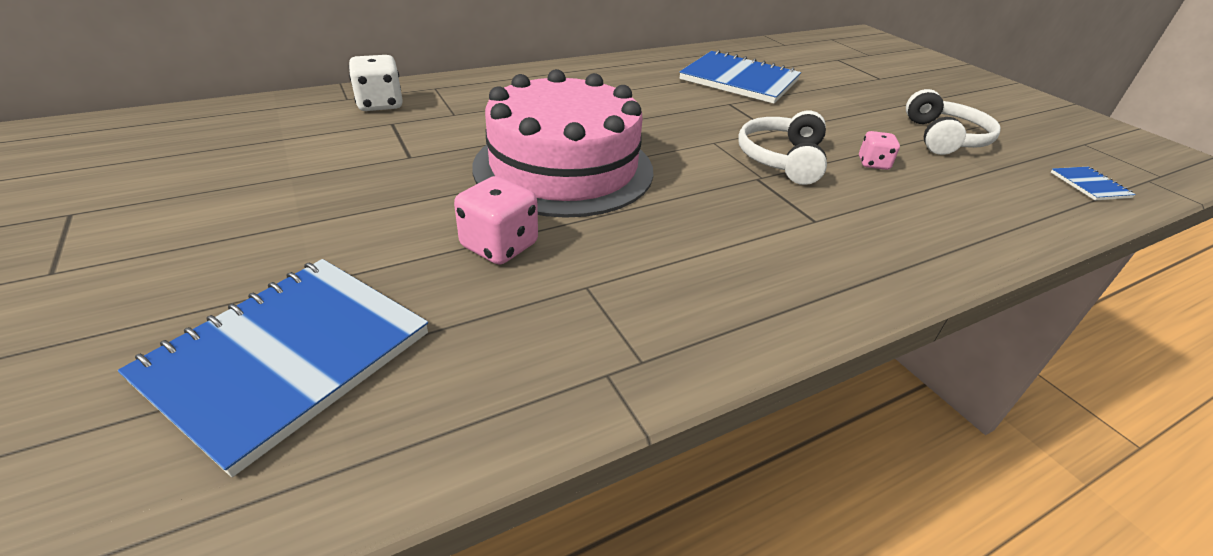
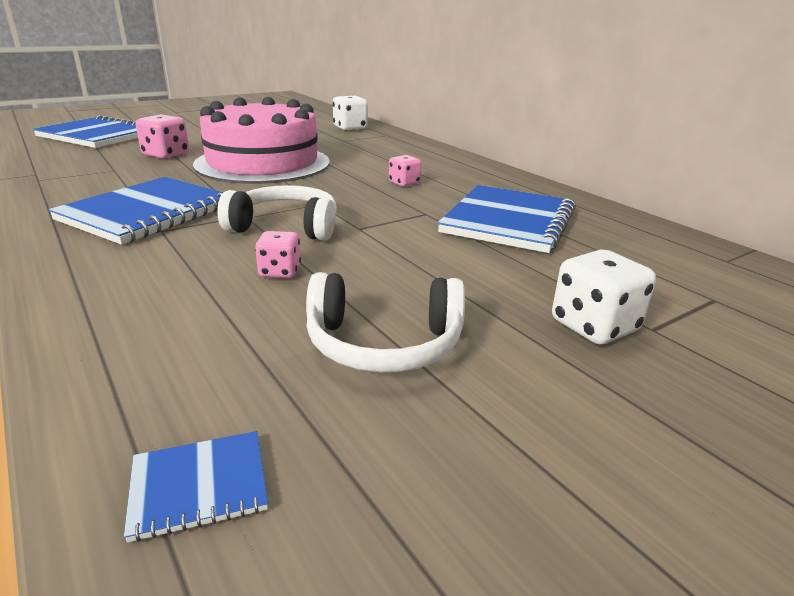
camera: 85 degrees right, 10 degrees down
none -> blue notebook [48,177,223,245]
none -> pink dice [389,155,421,187]
none -> white dice [552,249,656,345]

